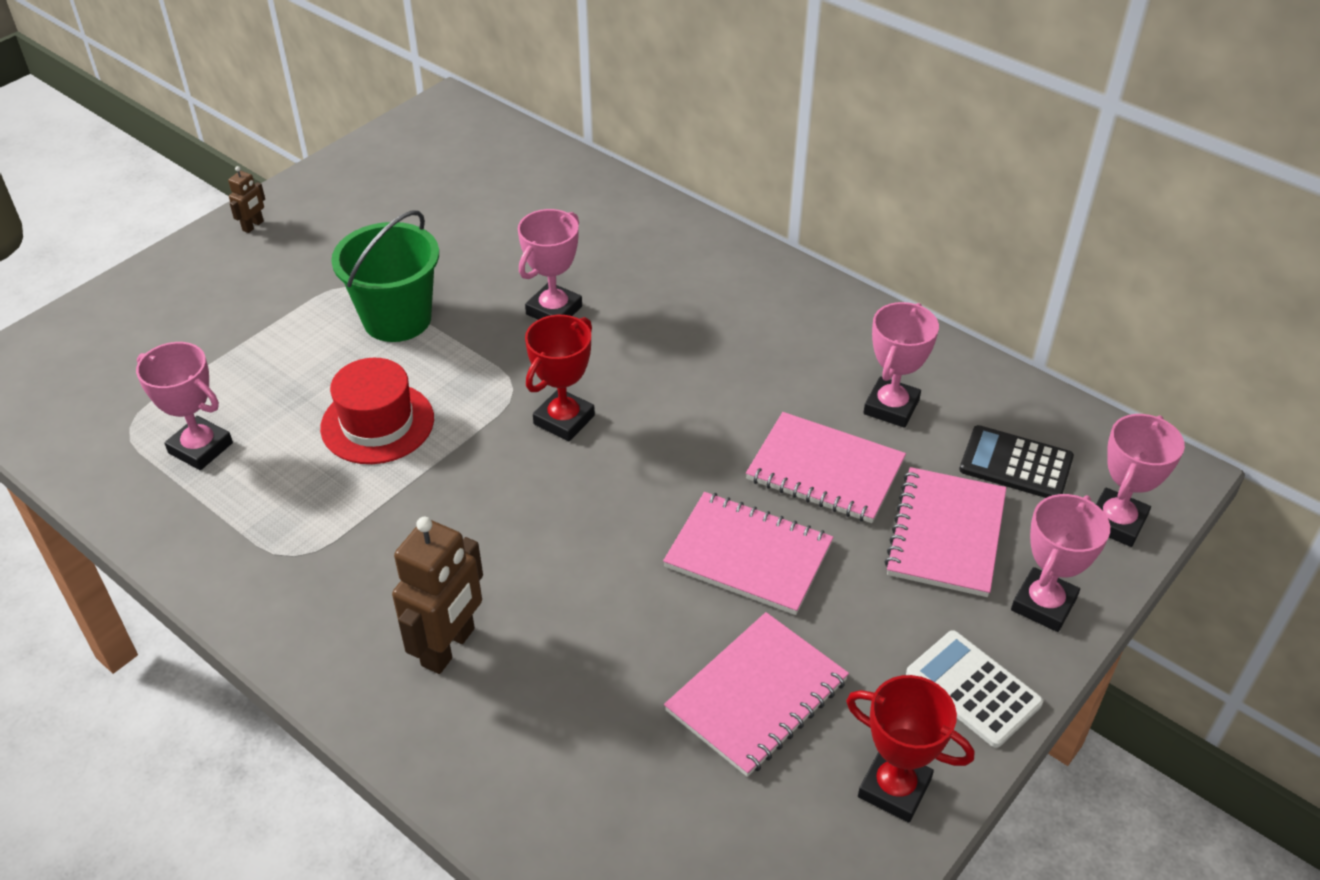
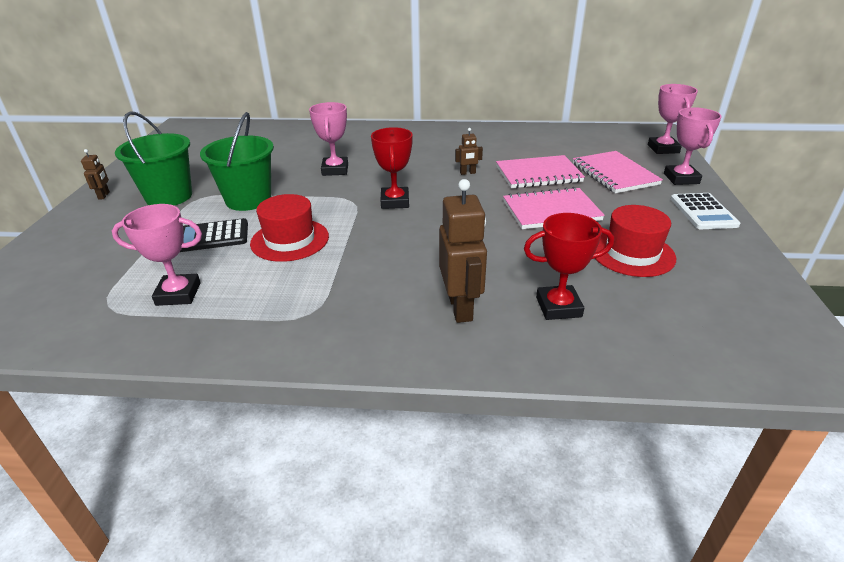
camera: 35 degrees left, 10 degrees down
pink notebook [664,612,849,777] -> red hat [595,205,676,277]
red trophy [846,675,974,823] -> red trophy moved to [524,213,614,320]
pink trophy [863,302,939,428] -> none
white calculator [906,630,1043,748] -> white calculator turned 105 degrees counterclockwise [671,193,740,229]
black calculator [959,425,1074,498] -> black calculator moved to [180,218,248,252]
none -> green bucket [115,111,192,206]
none -> brown robot [455,128,483,175]

